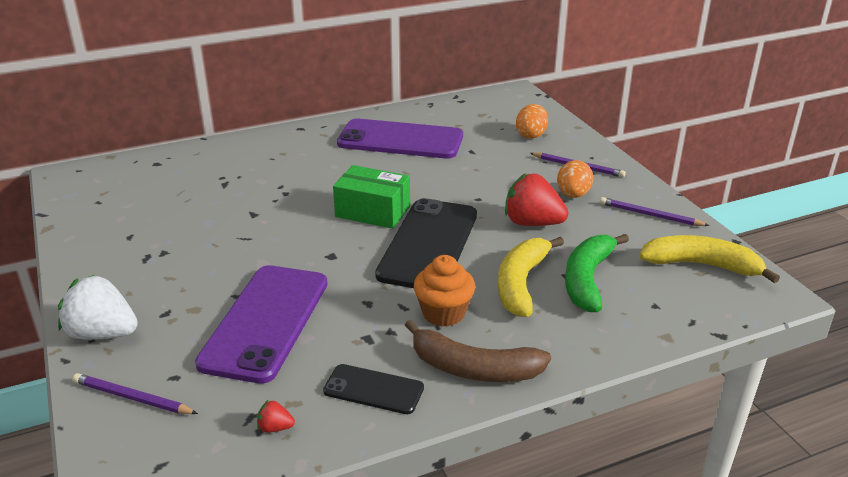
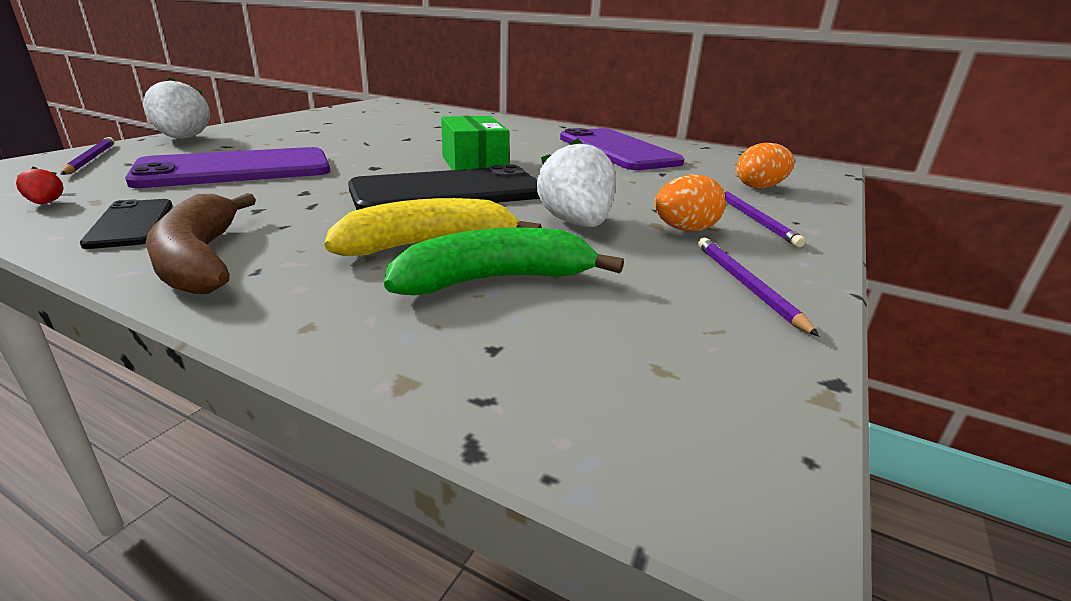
camera: 50 degrees right, 5 degrees down
orange cupcake [414,255,475,327] -> none
red strawberry [505,173,568,226] -> white strawberry [537,138,616,227]
yellow banana [639,235,780,283] -> none

